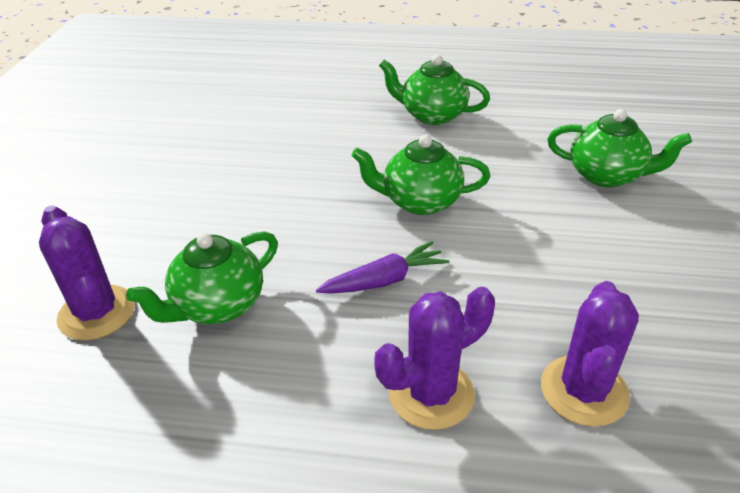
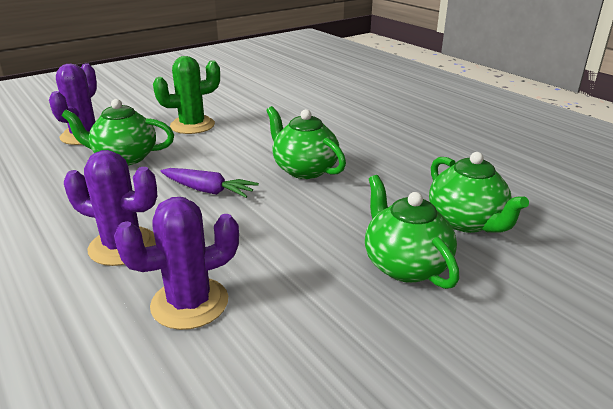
camera: 45 degrees right, 10 degrees down
green teapot [379,55,490,125] -> green teapot moved to [365,175,460,289]
none -> green cactus [153,56,220,134]

